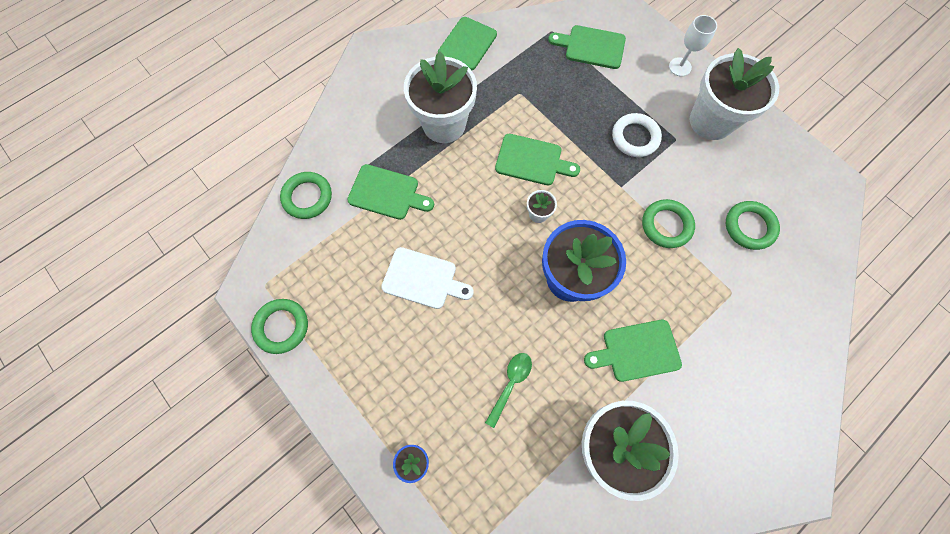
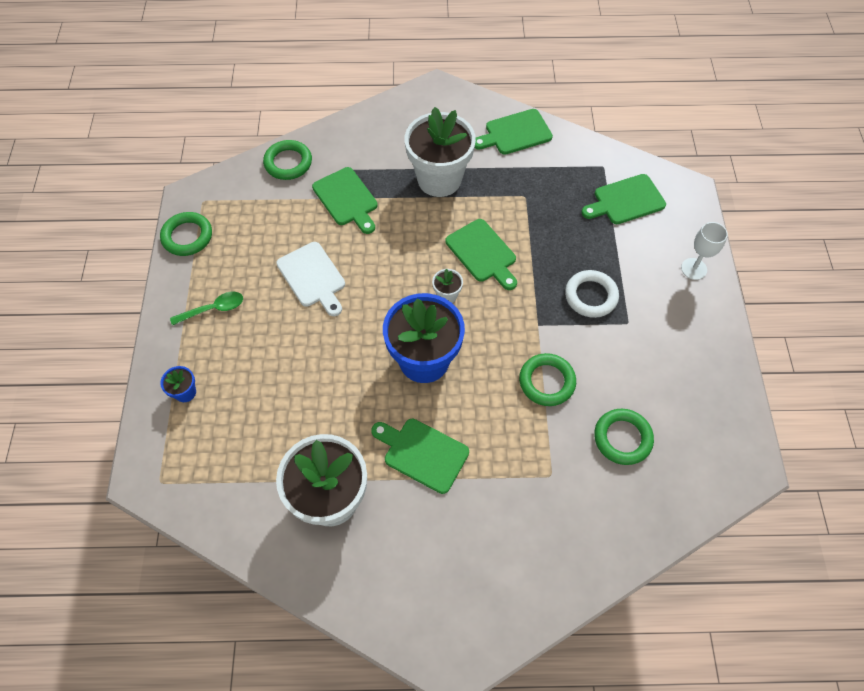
camera: 40 degrees right, 10 degrees down
green spoon [485,353,532,428] -> green spoon moved to [170,292,243,325]
green cutting board [548,25,626,69] -> green cutting board turned 75 degrees counterclockwise [581,174,666,224]
white flower pot [690,48,779,140] -> none

